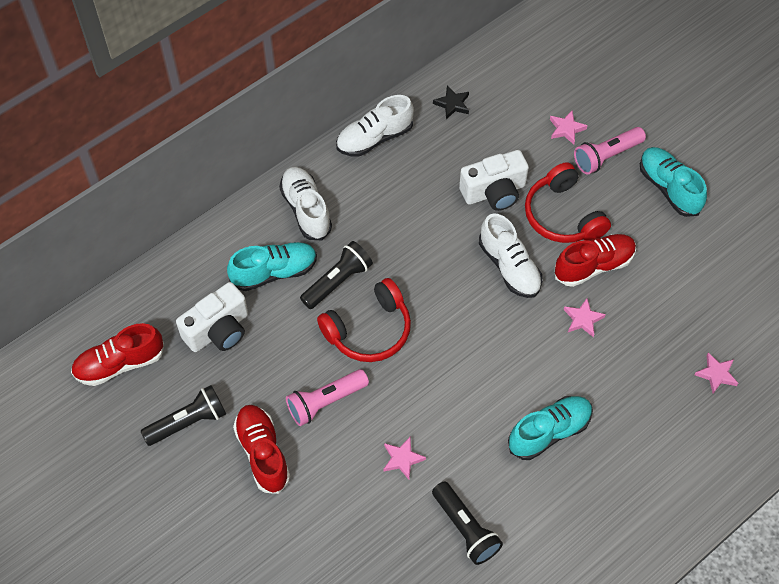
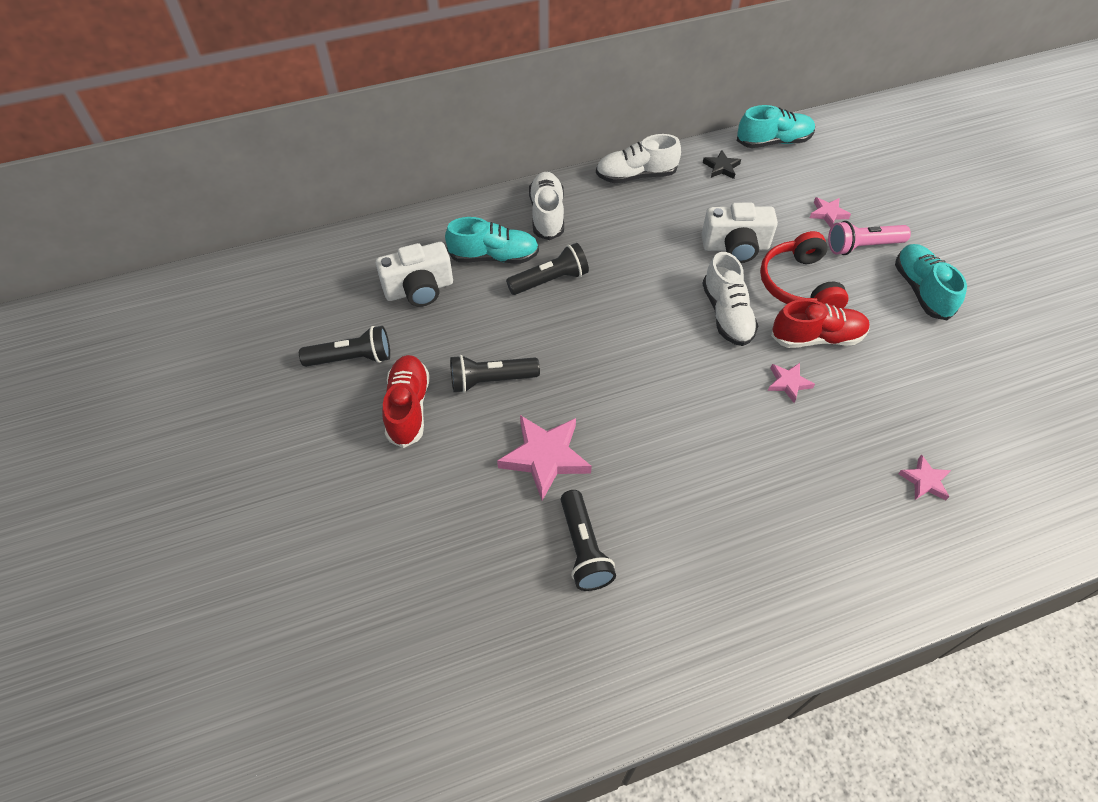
camera: 20 degrees right, 5 degrees down
red shoe [71,323,164,386] -> none
pink flashlight [286,369,369,426] -> black flashlight [450,355,540,393]
red headphones [317,278,411,362] -> none
pink star [383,437,426,480] -> pink star [497,415,592,501], size x1.89
turquoise shoe [508,396,593,460] -> turquoise shoe moved to [737,105,815,148]

